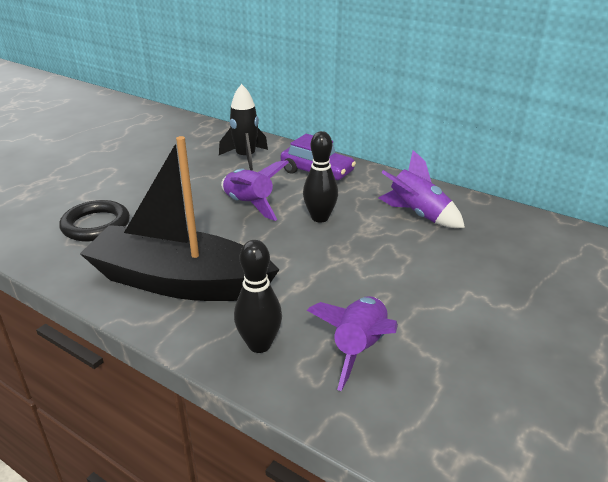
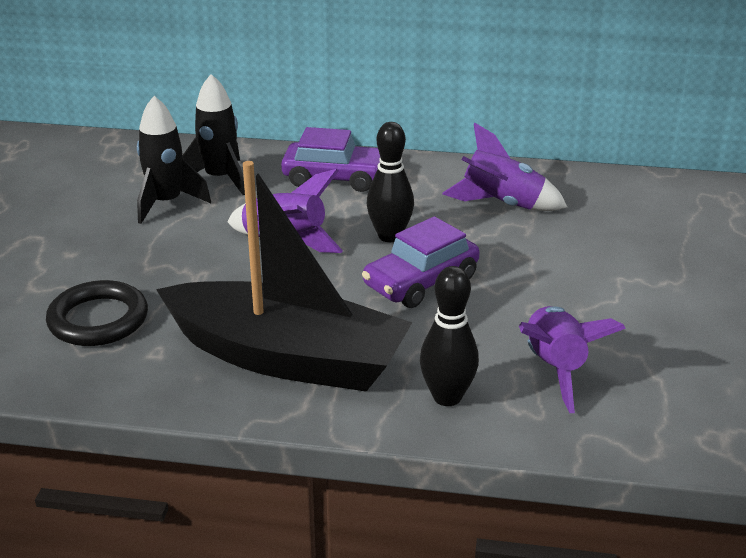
camera: 25 degrees left, 0 degrees up
black boat [80,136,280,301] -> black boat turned 150 degrees counterclockwise [156,161,413,392]
none -> black rocket [137,96,211,224]
none -> purple car [362,216,480,308]

